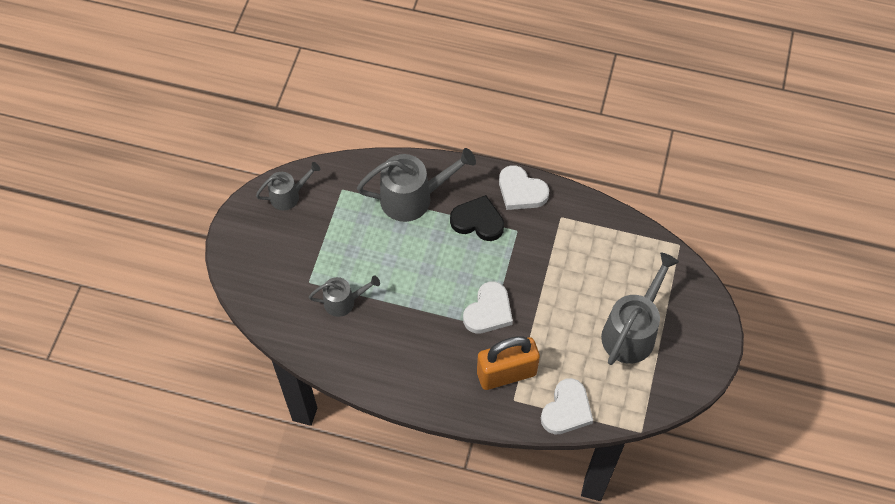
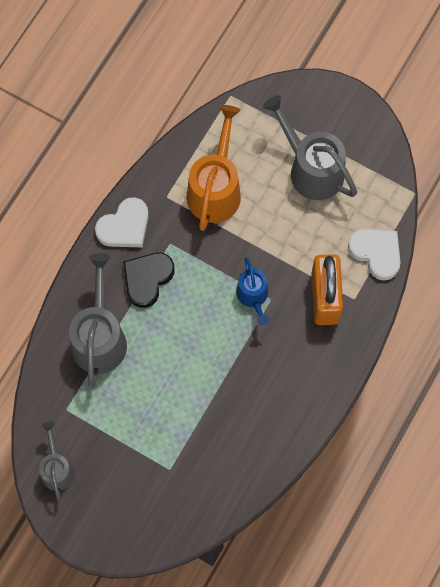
camera: 75 degrees left, 10 degrees up
grey watering can [309,275,380,317] -> none
white heart [463,282,513,334] -> blue watering can [236,257,269,325]
none -> orange watering can [187,105,241,231]

